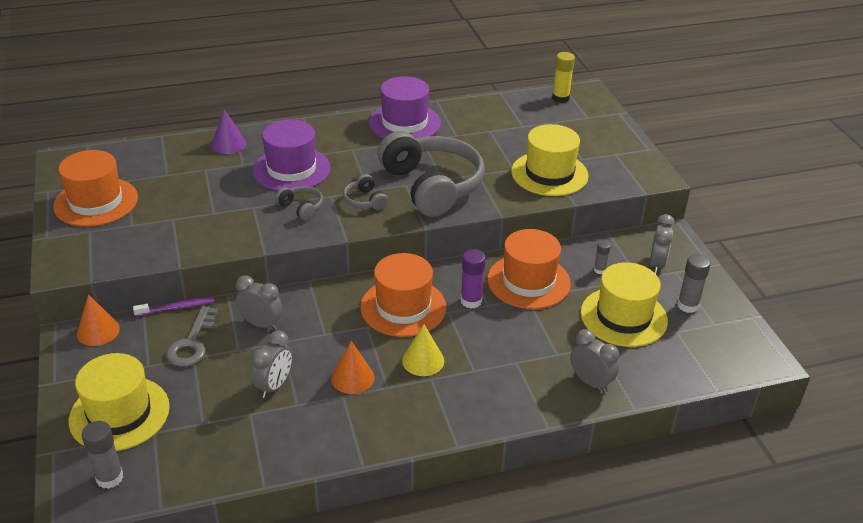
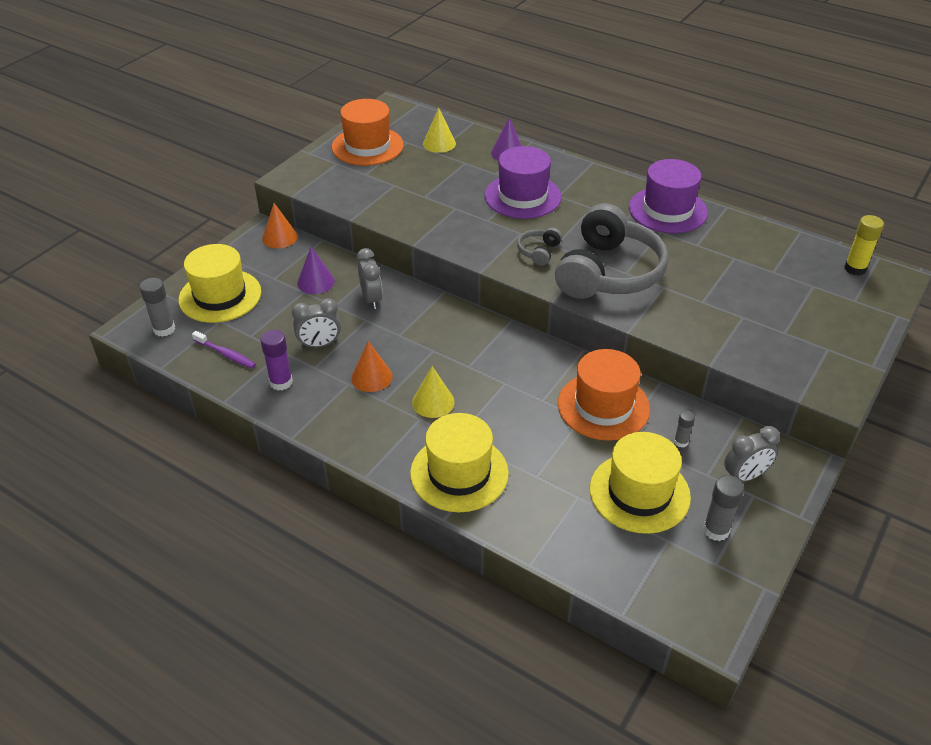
camera: 50 degrees right, 5 degrees up
purple toothbrush [133,297,214,317] -> purple toothbrush moved to [192,331,256,369]
grey key [166,306,218,367] -> purple cone [297,247,335,294]
grey headphones [275,186,323,221] -> none
orange hat [360,253,447,337] -> none
purple glue stick [461,249,486,309] -> purple glue stick moved to [260,330,293,390]
yellow hat [511,124,589,196] -> yellow hat moved to [410,413,509,512]
grey clock [570,329,619,393] -> none
none -> yellow cone [423,108,456,153]

